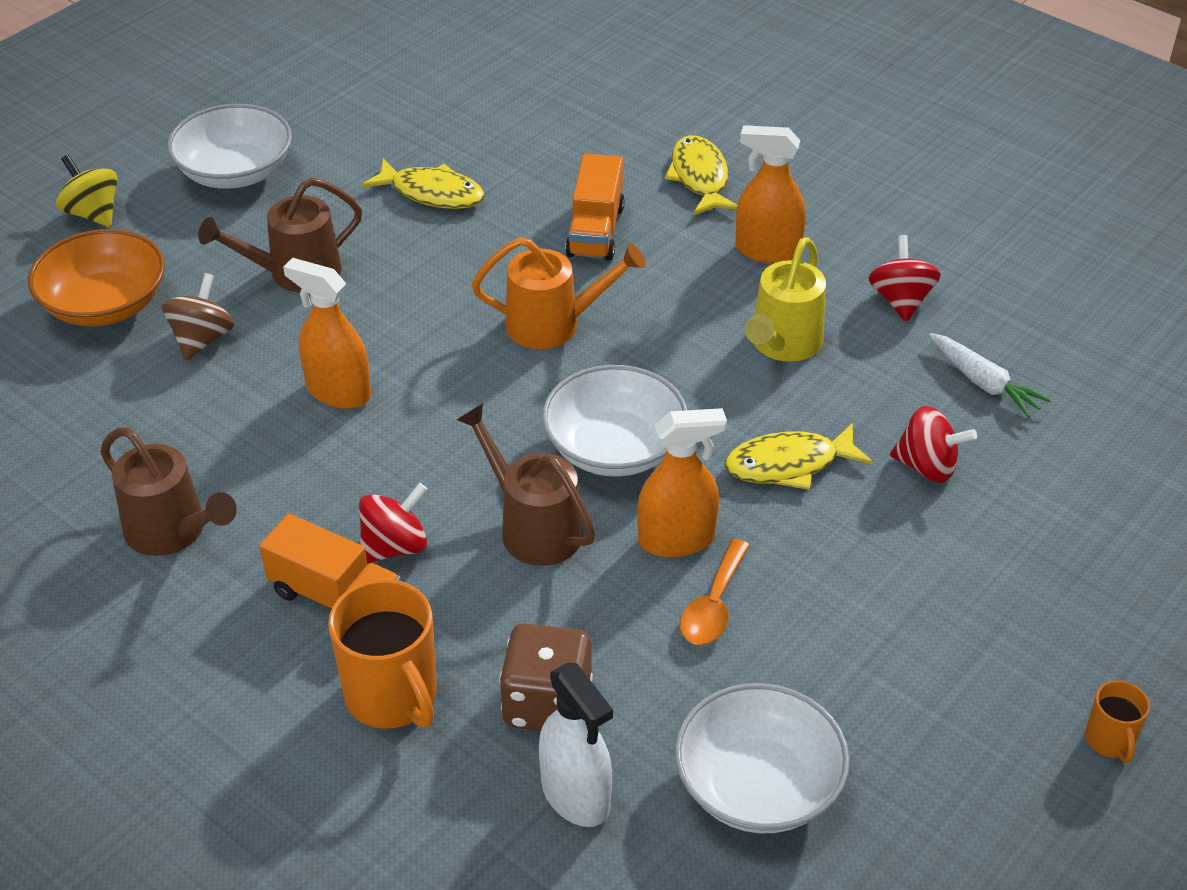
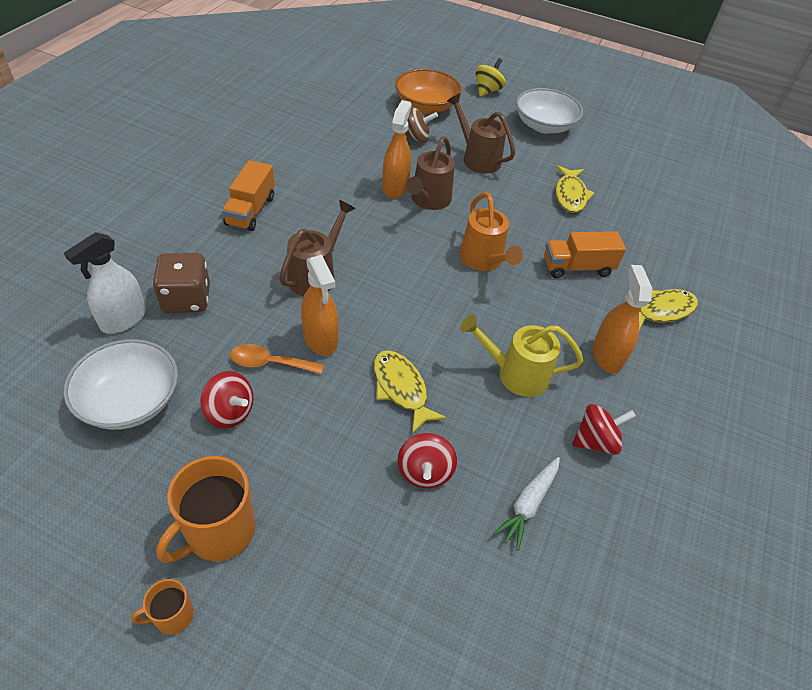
camera: 70 degrees right, 5 degrees up
brown watering can [100,428,237,556] -> brown watering can moved to [406,136,455,210]
orange mug [328,579,437,729] -> orange mug moved to [156,456,255,563]
red spinning top [359,483,427,563] -> red spinning top moved to [200,371,253,428]
white bowl [542,365,687,476] -> none

